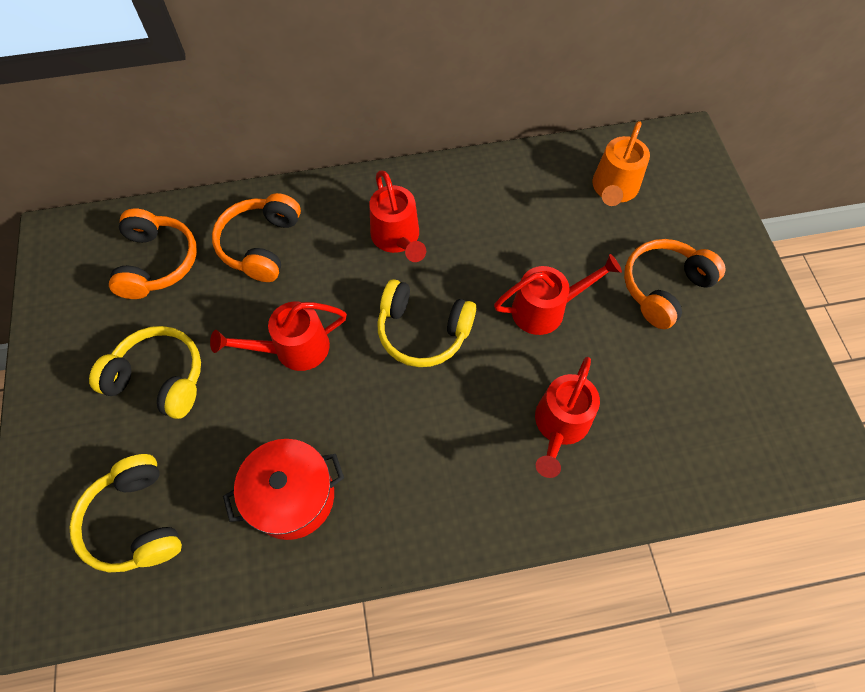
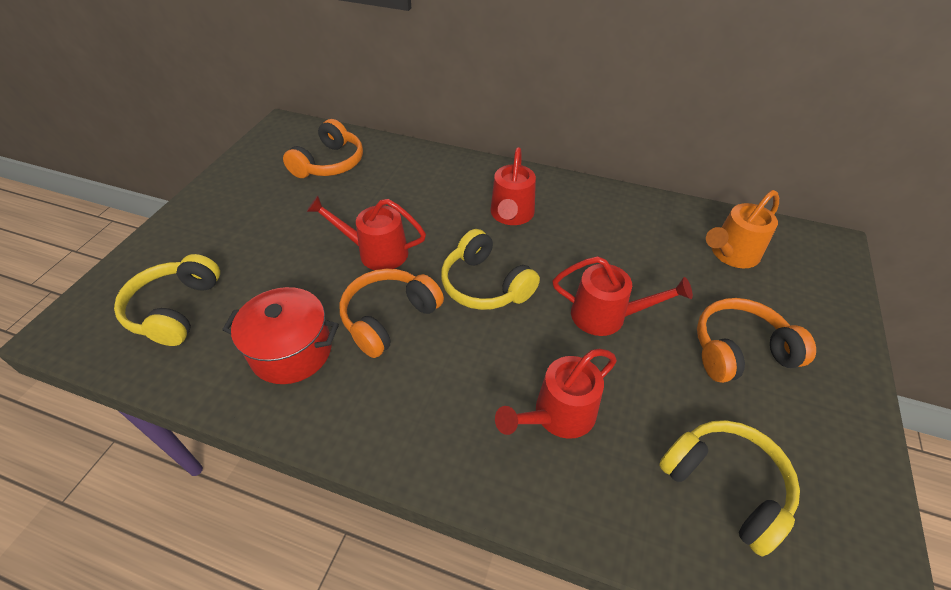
camera: 30 degrees right, 15 degrees down
yellow headphones [89,326,201,419] -> yellow headphones moved to [659,420,800,556]
orange headphones [212,193,301,282] -> orange headphones moved to [339,269,444,358]

